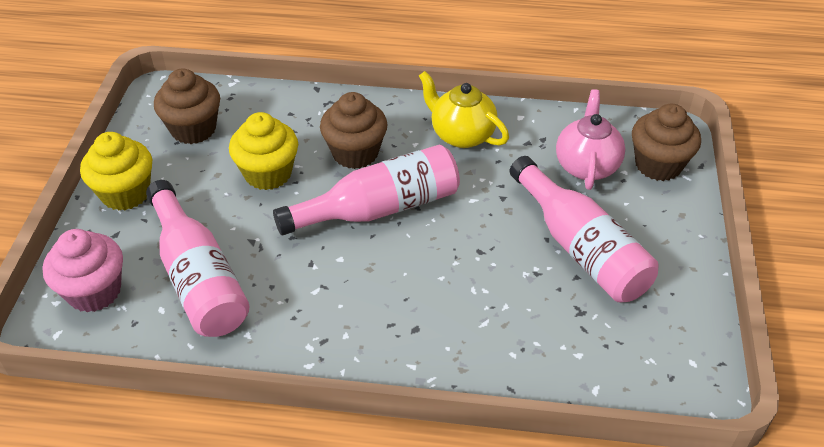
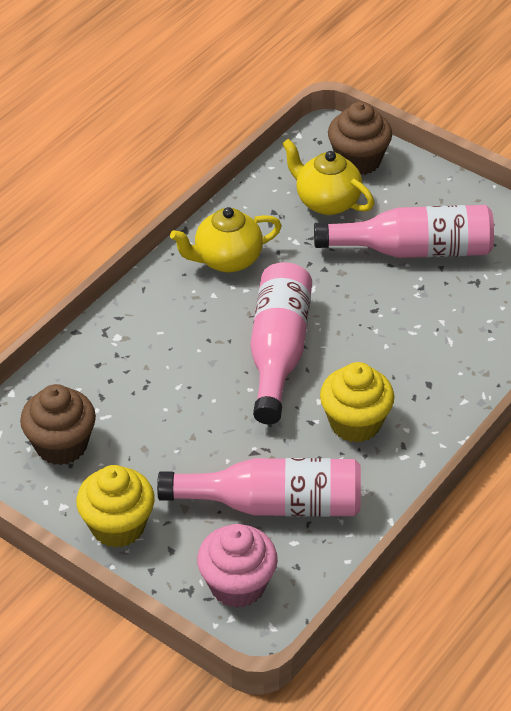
camera: 60 degrees left, 0 degrees up
yellow cupcake [229,112,298,190] -> yellow cupcake moved to [320,362,394,443]
brown cupcake [320,92,387,169] -> none
pink teapot [556,89,625,190] -> yellow teapot [282,138,374,215]

